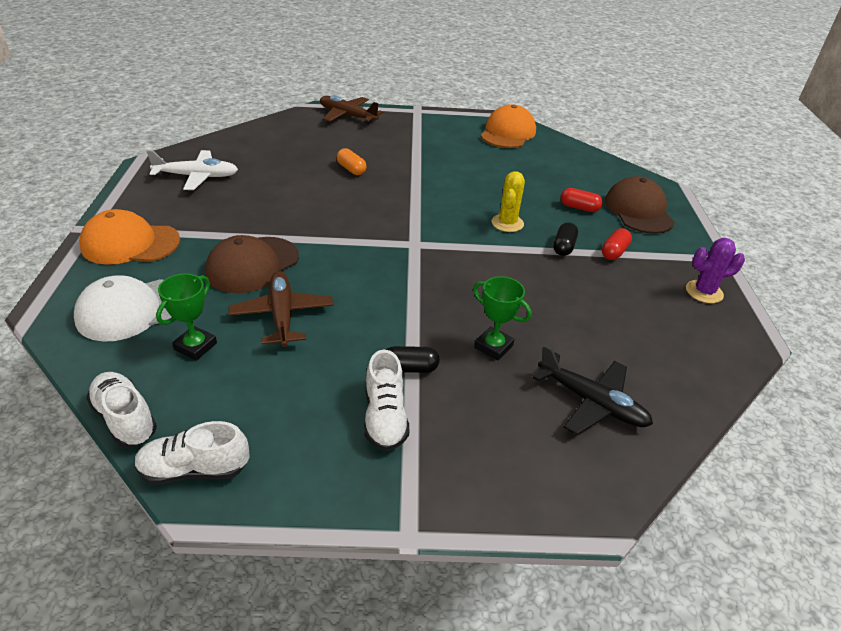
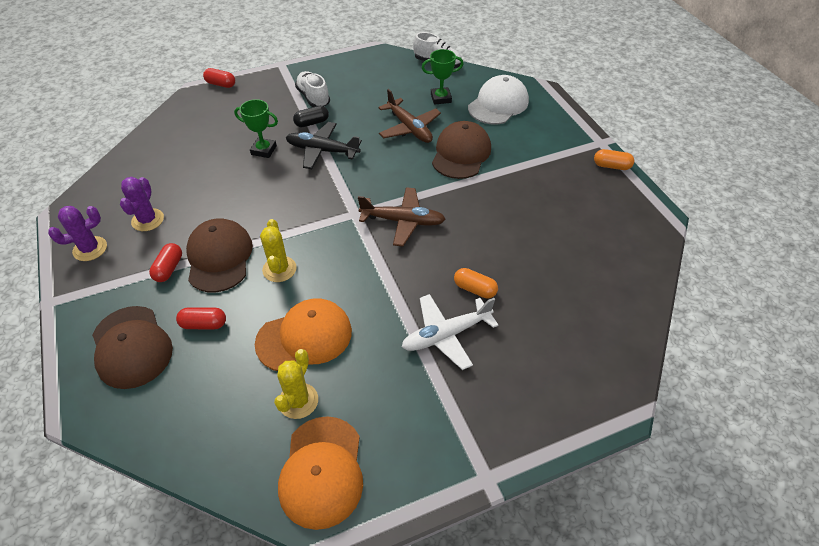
camera: 160 degrees right, 10 degrees up
orange cap [79,209,181,265] -> orange cap moved to [255,298,352,371]
white shoe [135,421,250,485] -> none
white plane [147,150,238,190] -> white plane moved to [402,294,499,370]
green trophy [156,274,217,361] -> green trophy turned 75 degrees clockwise [422,49,463,105]
brown plane [320,95,383,123] -> brown plane moved to [358,187,446,247]
black plane [532,345,653,435] -> black plane moved to [286,122,362,169]
black capsule [553,222,578,256] -> brown cap [186,218,253,292]
none -> purple cactus [120,177,164,231]
none -> red capsule [203,68,235,88]
none -> yellow cactus [274,349,318,419]
none -> orange capsule [594,149,634,170]

